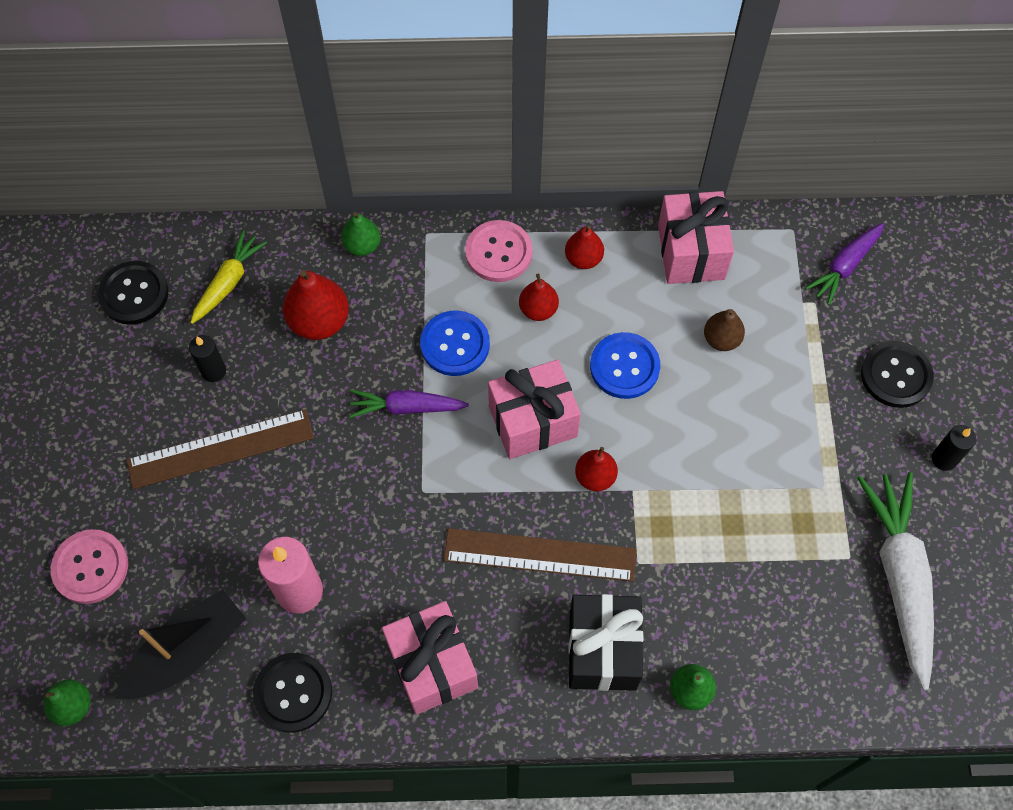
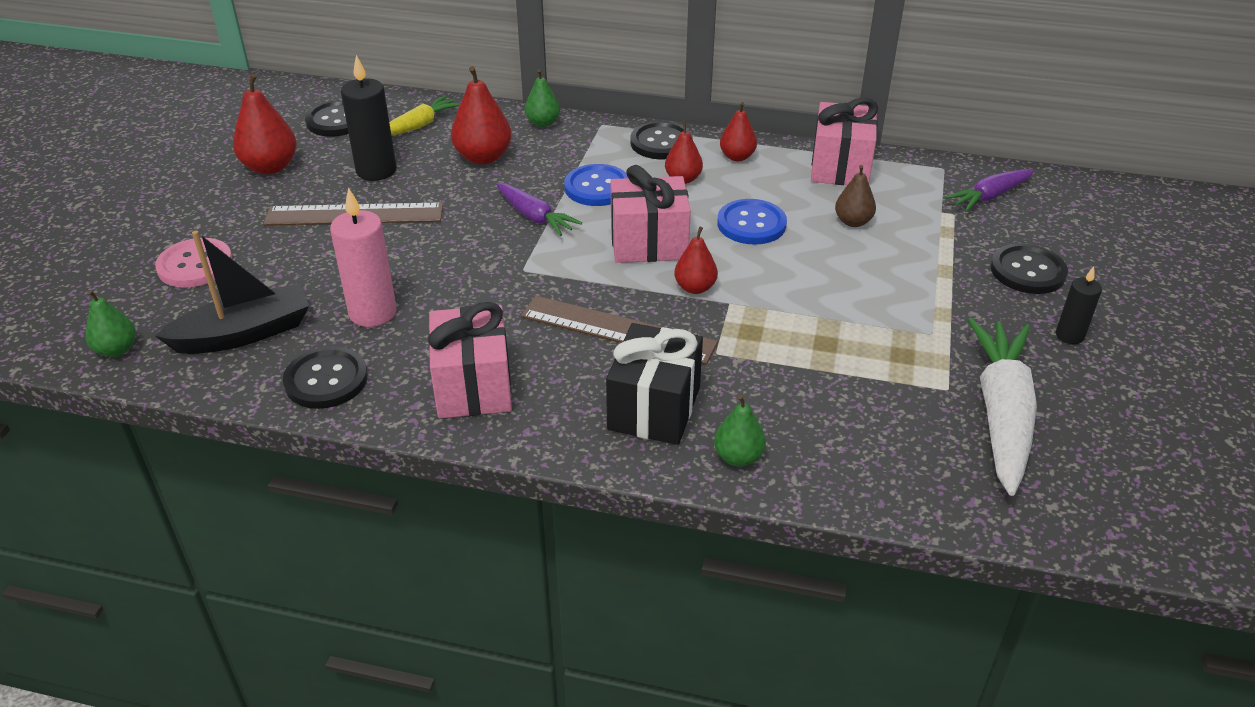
camera: 15 degrees right, 25 degrees down
black candle [189,335,226,382] -> black candle [341,55,397,181], size x1.74
purple carrot [350,390,469,418] -> purple carrot turned 150 degrees counterclockwise [496,183,582,236]
pink button [465,220,533,282] -> black button [630,121,693,159]
none -> red pear [233,74,297,174]

